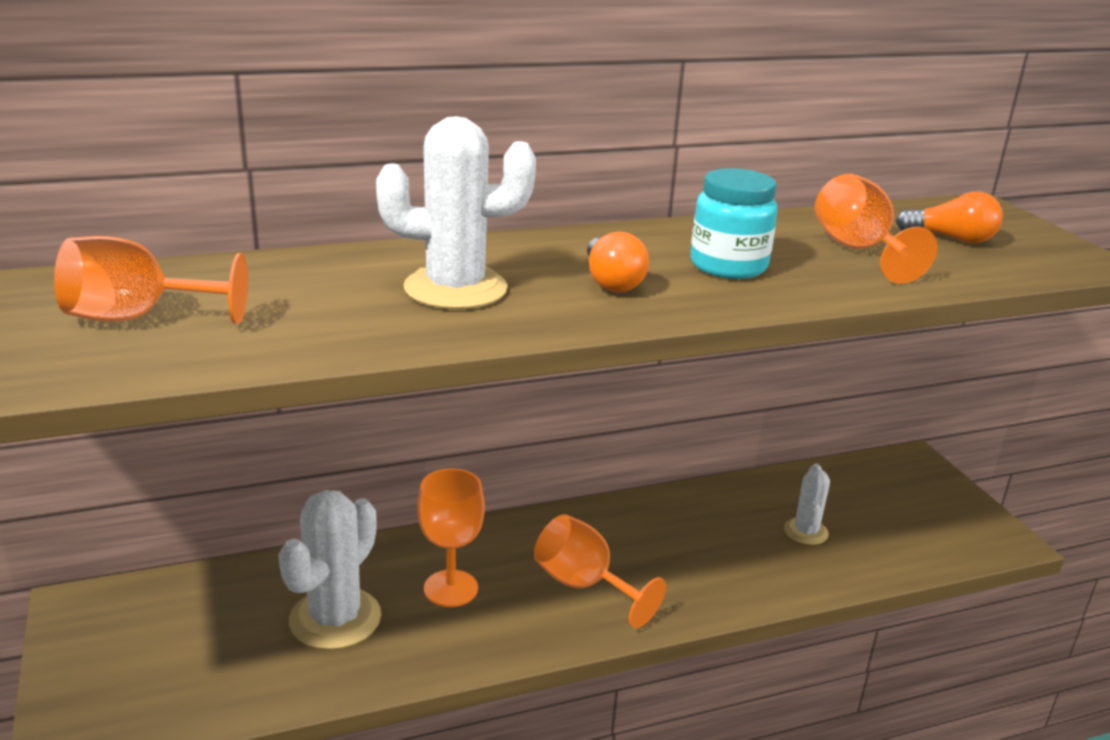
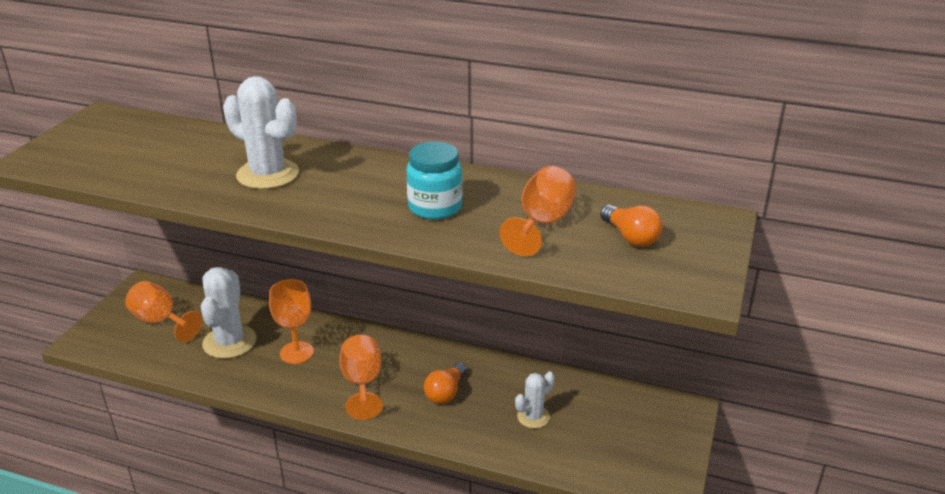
camera: 40 degrees right, 5 degrees up
orange goblet [54,236,248,324] -> orange goblet moved to [125,281,202,342]
white cactus [278,490,381,650] -> white cactus turned 60 degrees counterclockwise [201,267,257,359]
orange light bulb [587,232,649,292] -> orange light bulb moved to [424,362,467,404]

